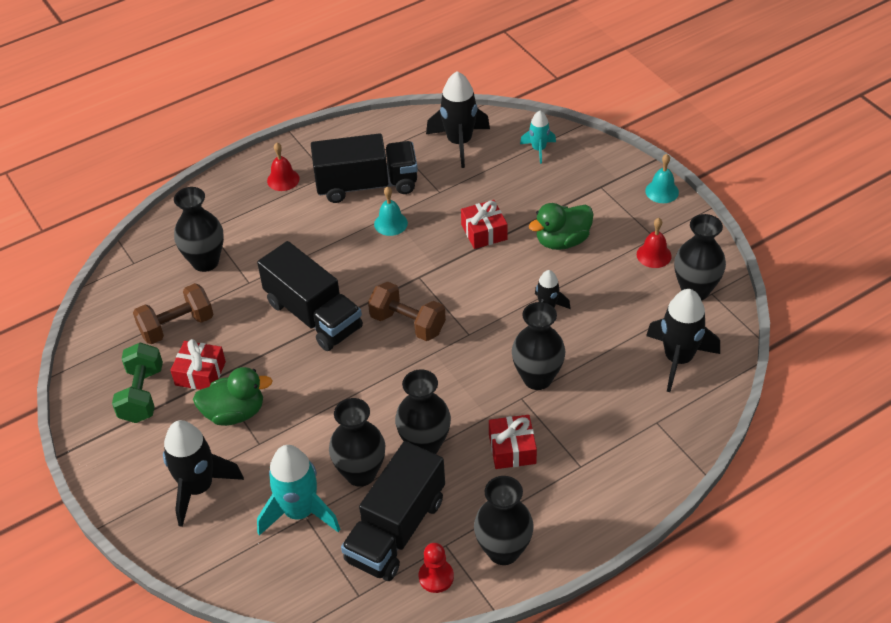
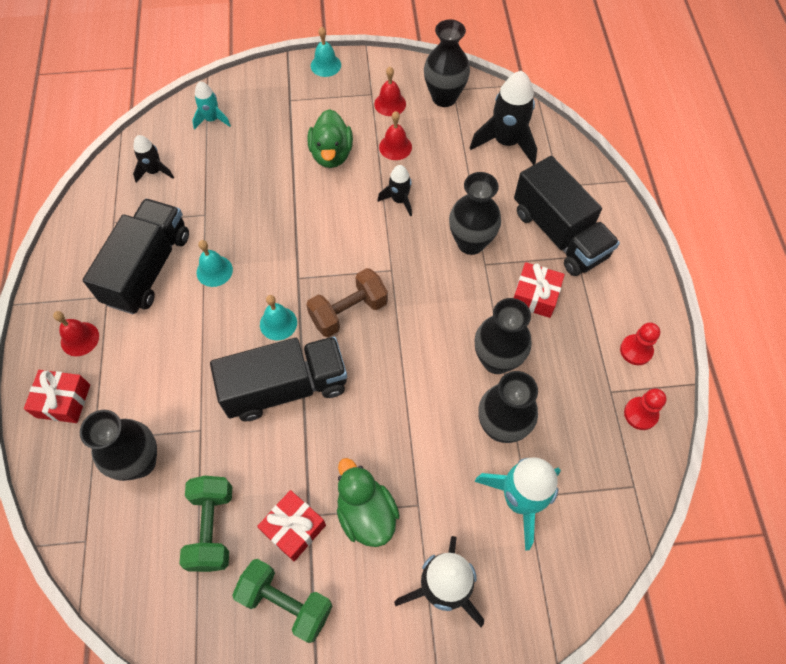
camera: 65 degrees left, 15 degrees up
brown dumbbell [133,283,213,344] -> green dumbbell [179,476,232,572]
green duck [193,367,273,426] -> green duck turned 45 degrees counterclockwise [337,458,400,547]
black truck [341,441,445,581] -> black truck moved to [514,156,620,276]
black rocket [426,71,490,168] -> black rocket [133,135,174,183], size x0.56
red gift [461,200,508,249] -> red gift moved to [24,370,90,423]
black vase [474,476,534,565] -> red pawn [620,323,660,365]
none -> turquoise bell [260,295,297,341]
none -> red bell [379,111,412,160]

